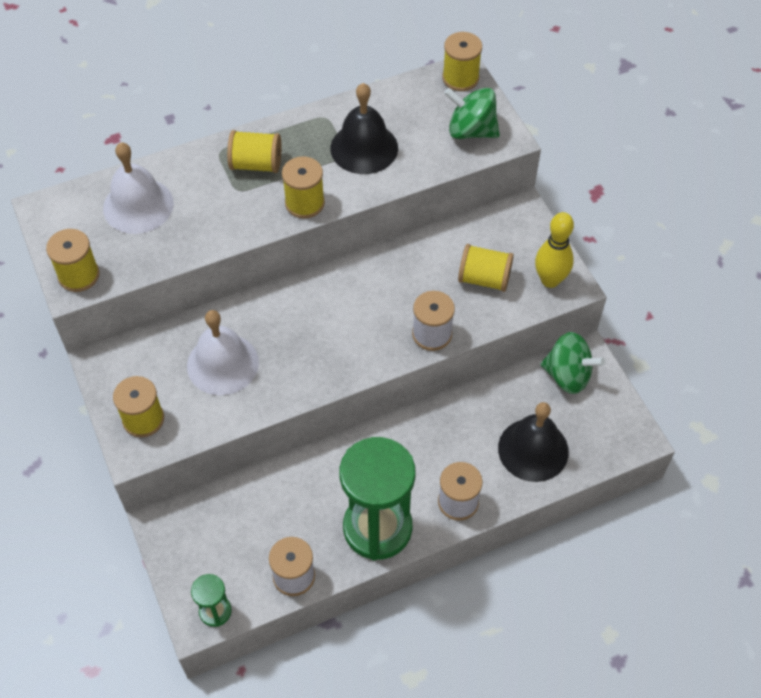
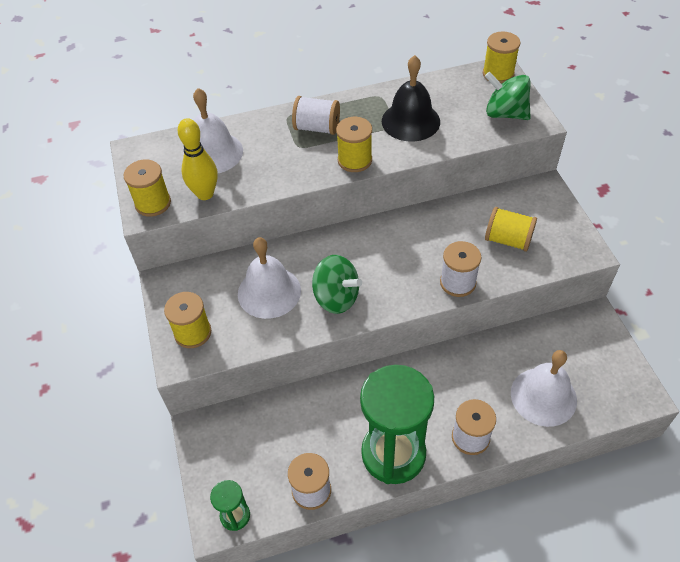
camera: 10 degrees right, 5 degrees down
yellow spool [227,130,281,173] -> white spool [292,96,340,135]
black bell [498,402,569,482] -> white bell [511,350,577,427]
yellow bowling pin [535,212,574,288] -> yellow bowling pin moved to [177,118,218,200]
green spinning top [541,332,605,394] -> green spinning top moved to [312,255,362,314]

